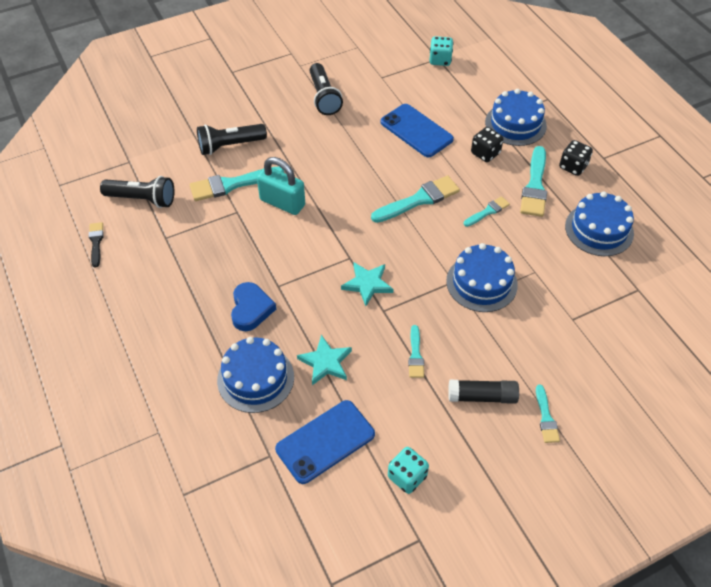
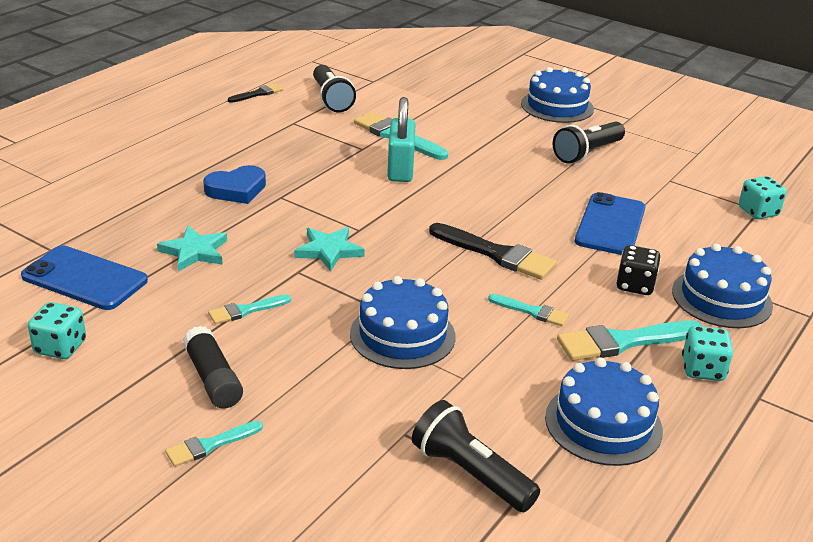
camera: 60 degrees right, 20 degrees down
black flashlight [197,124,267,155] -> black flashlight moved to [412,400,540,512]
blue cake [217,337,294,413] -> blue cake moved to [521,67,594,123]
turquoise brush [371,175,460,223] -> black brush [429,223,557,280]
black dice [559,140,593,176] -> turquoise dice [682,326,733,381]

